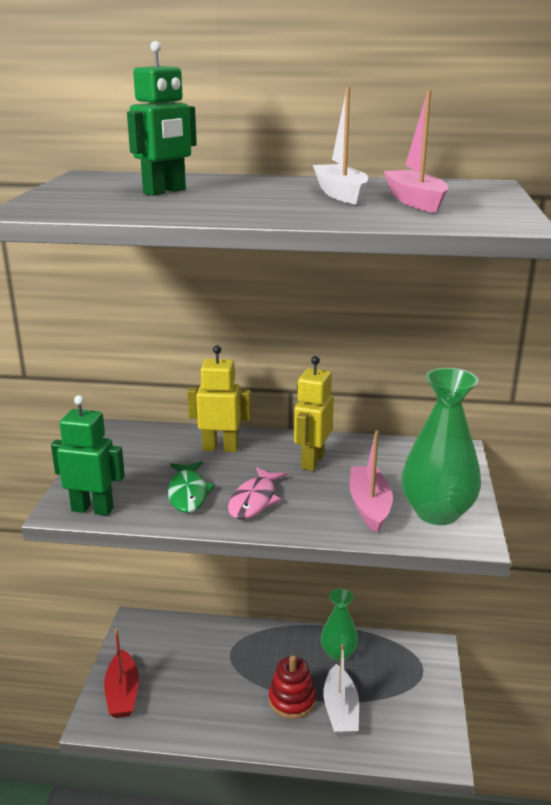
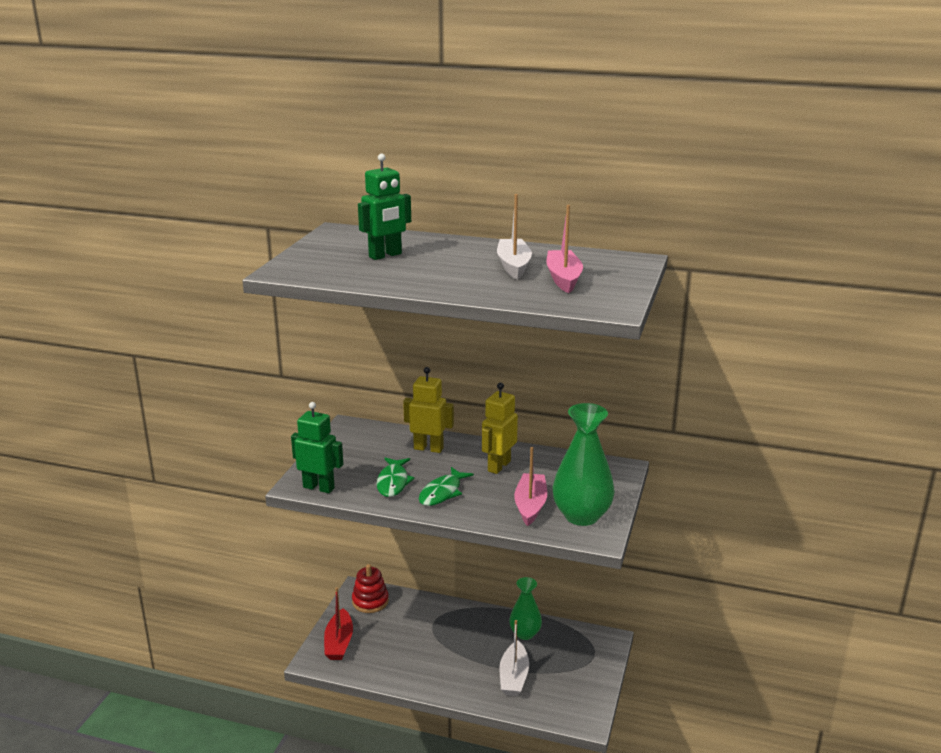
camera: 10 degrees right, 0 degrees up
pink fish [228,467,287,519] -> green fish [419,467,474,506]
red stacking toy [269,655,316,719] -> red stacking toy moved to [352,564,389,613]

